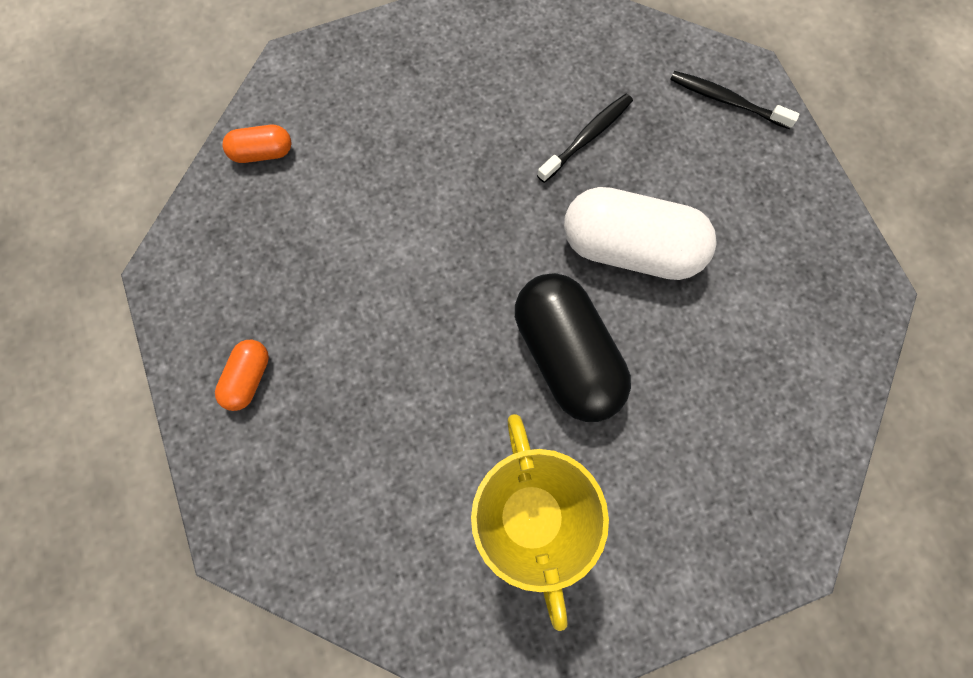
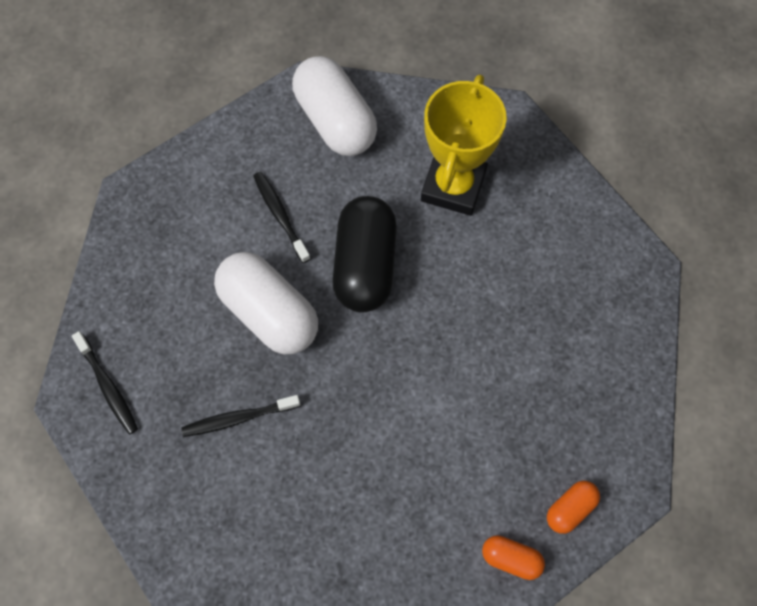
camera: 150 degrees left, 5 degrees down
orange capsule [215,340,269,411] -> orange capsule moved to [547,481,600,534]
none -> black toothbrush [253,172,311,263]
none -> white capsule [292,56,377,156]

